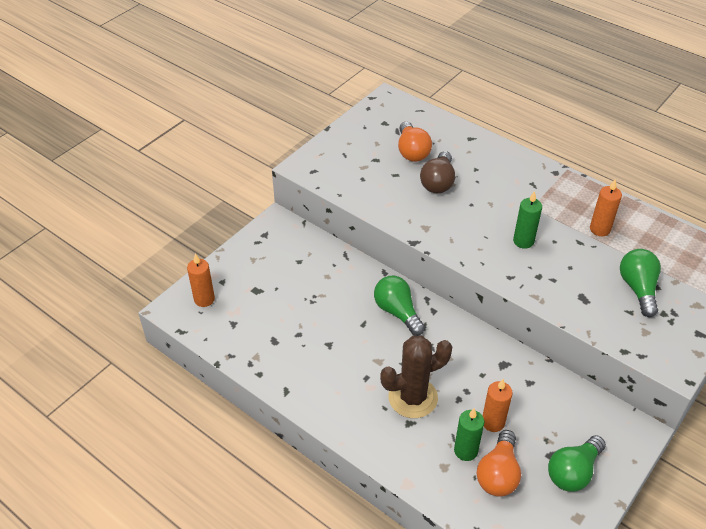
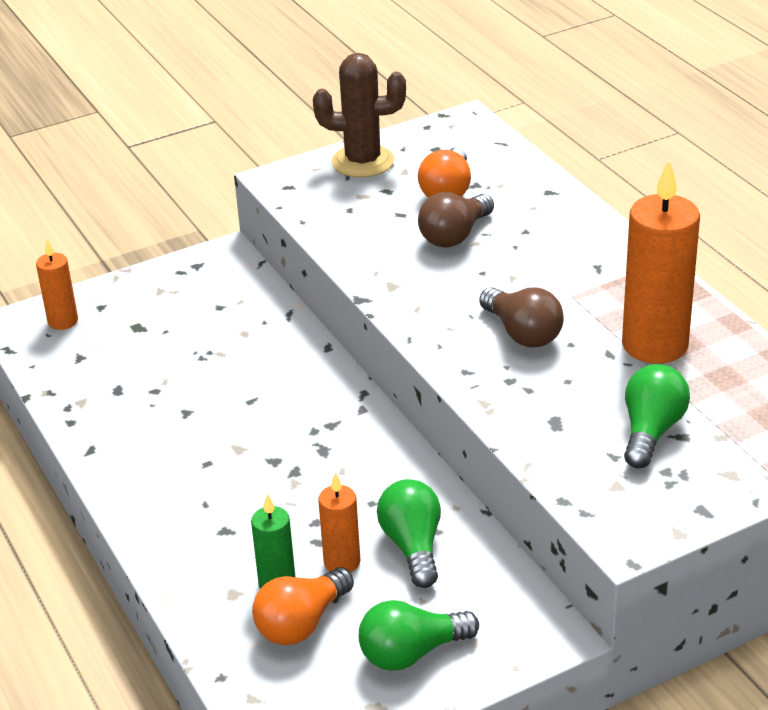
camera: 25 degrees right, 10 degrees down
green light bulb [374,276,425,335] -> green light bulb moved to [377,479,441,588]
brown cactus [380,336,452,418] -> brown cactus moved to [313,53,406,178]
green candle [513,191,542,249] -> brown light bulb [479,287,564,348]
orange candle [590,179,622,236] -> orange candle [622,159,700,364], size x1.92

